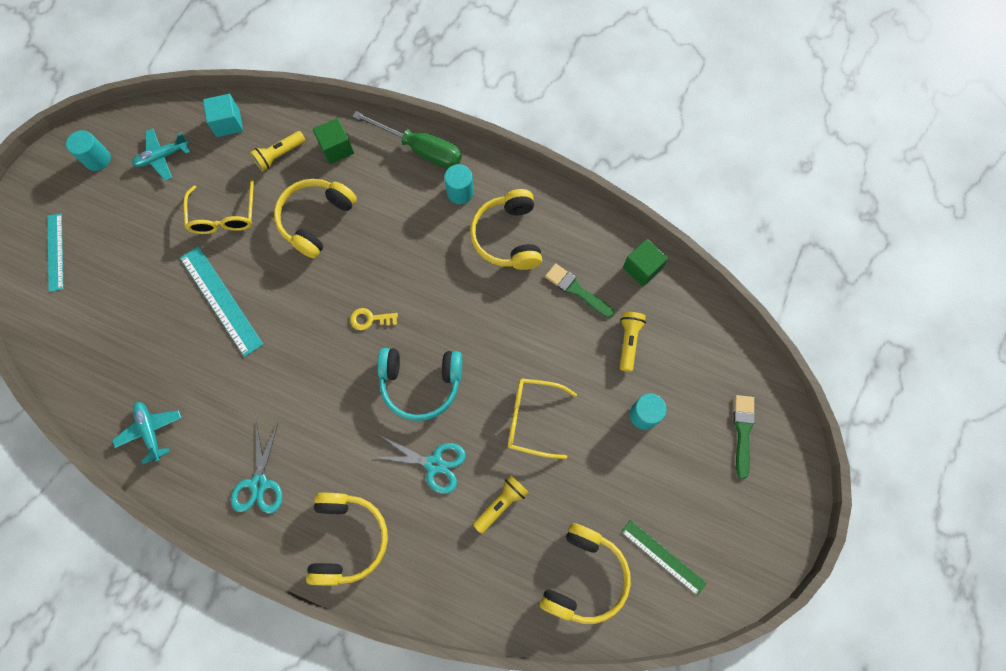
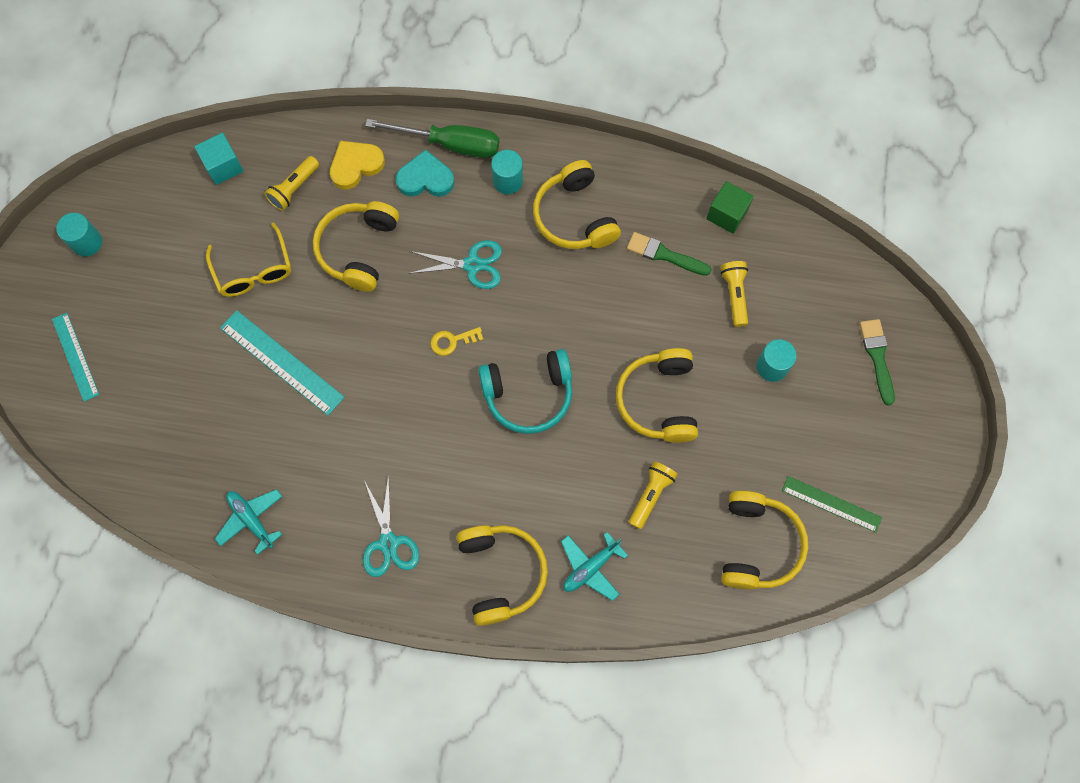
camera: 15 degrees left, 0 degrees up
turquoise plane [132,129,190,181] -> turquoise plane moved to [561,532,628,601]
green cube [313,118,354,164] -> yellow heart [330,141,385,189]
turquoise scissors [374,436,466,494] -> turquoise scissors moved to [408,240,502,289]
yellow glasses [508,378,577,459] -> yellow headphones [616,348,698,443]
none -> turquoise heart [396,150,455,197]

